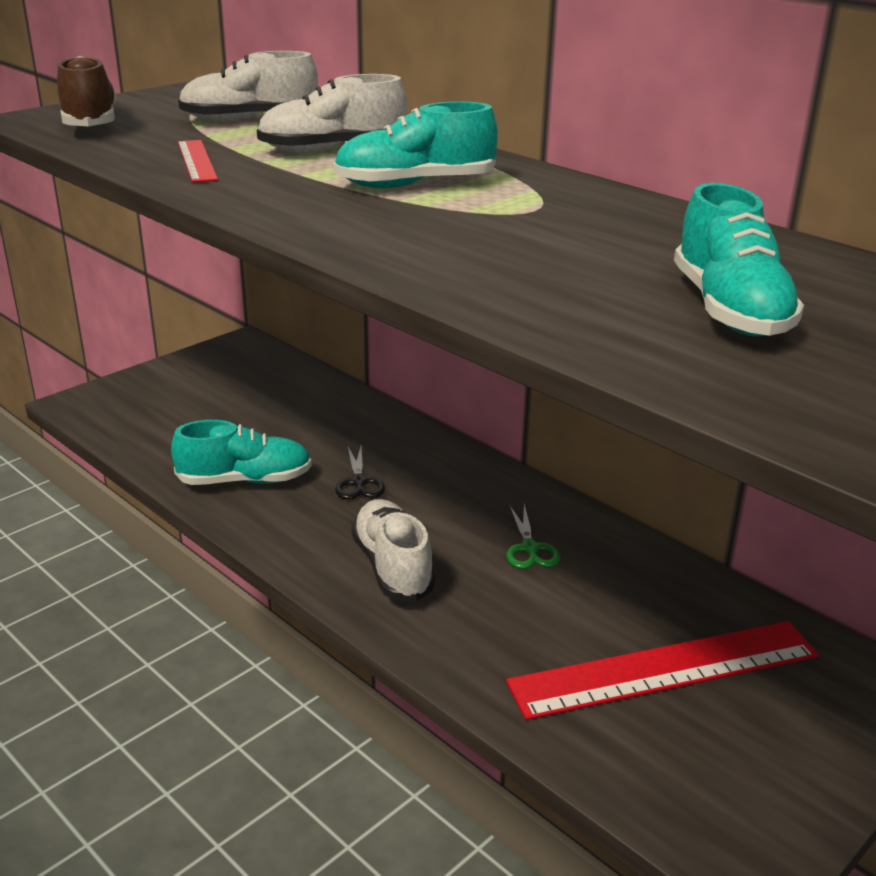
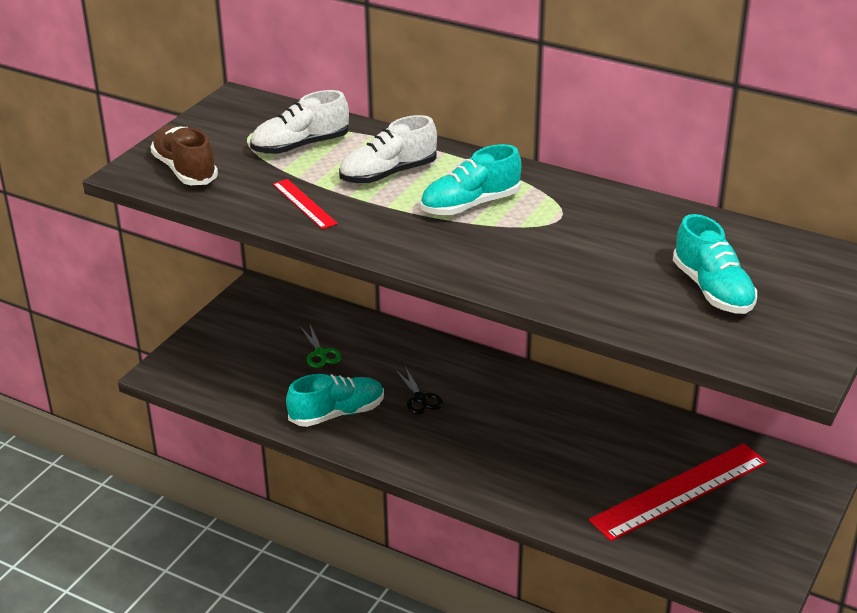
camera: 15 degrees left, 5 degrees up
white shoe [351,499,435,602] -> none
green scissors [506,504,561,569] -> green scissors moved to [300,325,342,368]

